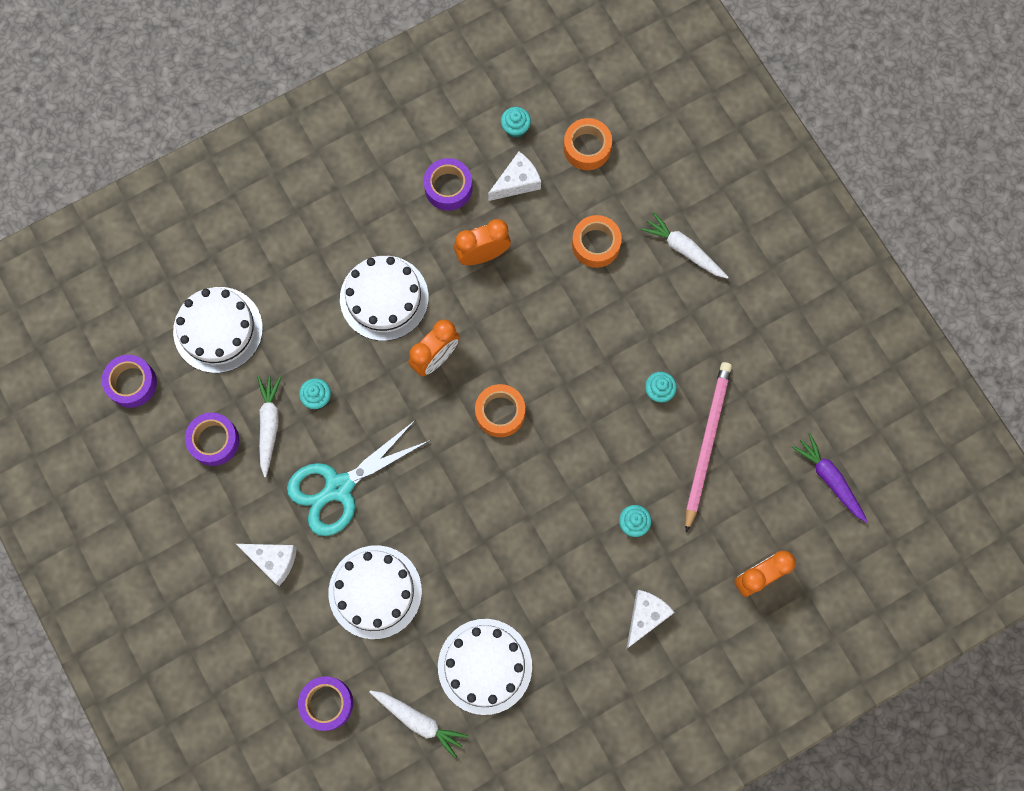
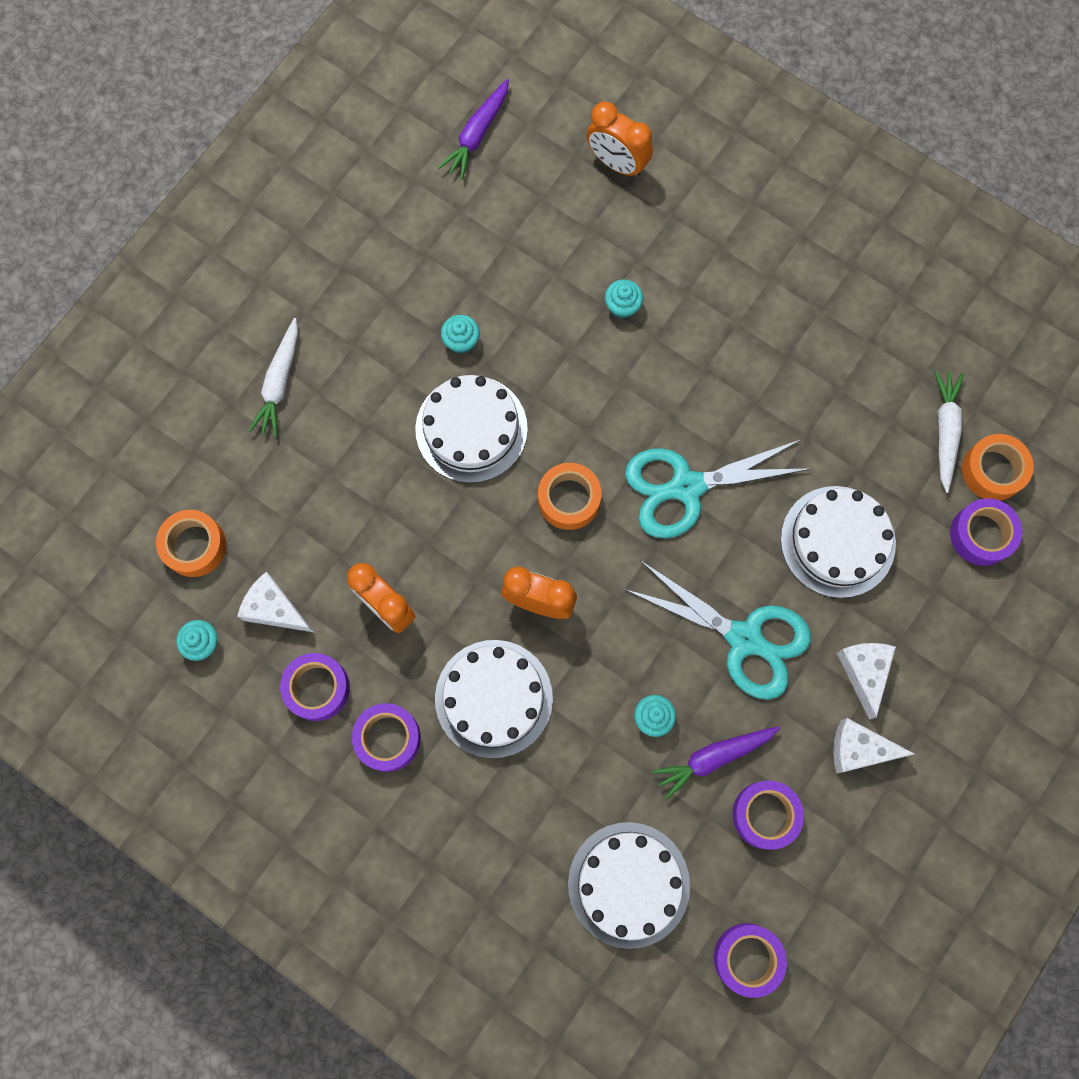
camera: 115 degrees left, 0 degrees up
white carrot [258,376,281,477] -> purple carrot [652,726,780,800]
white cake [438,619,532,715] -> white cake moved to [415,375,528,483]
orange tape [572,215,622,268] -> orange tape moved to [962,434,1034,501]
white cheese [626,590,675,649] -> white cheese moved to [833,718,914,774]
pink pencil [685,362,732,533] -> none
none -> purple tape [352,703,421,772]
none -> turquoise scissors [625,439,813,538]

